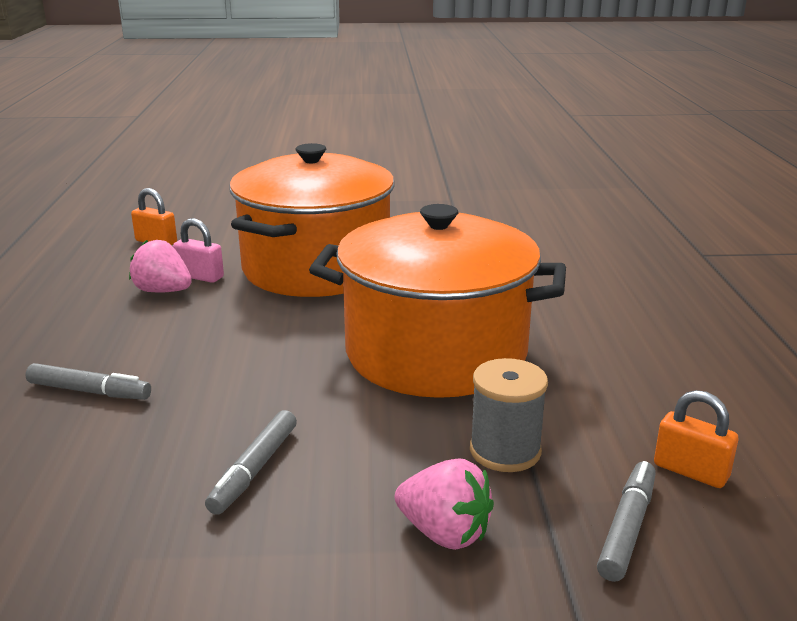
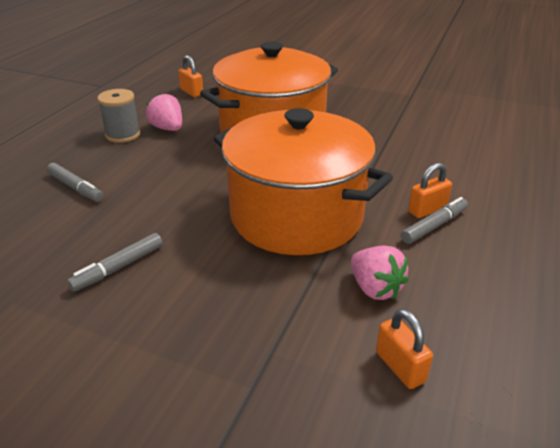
camera: 25 degrees right, 10 degrees up
pink padlock [173,218,224,283] -> none
pink strawberry [395,458,494,550] -> pink strawberry moved to [351,246,409,300]
grey spool [470,358,548,472] -> grey spool moved to [97,89,140,143]
grey marker [597,461,656,582] -> grey marker moved to [401,197,468,244]
none -> orange padlock [408,163,452,218]

